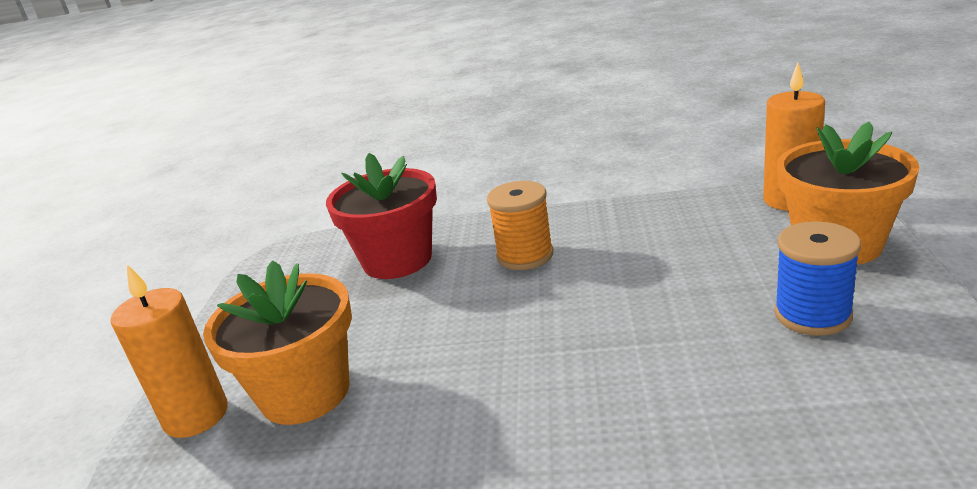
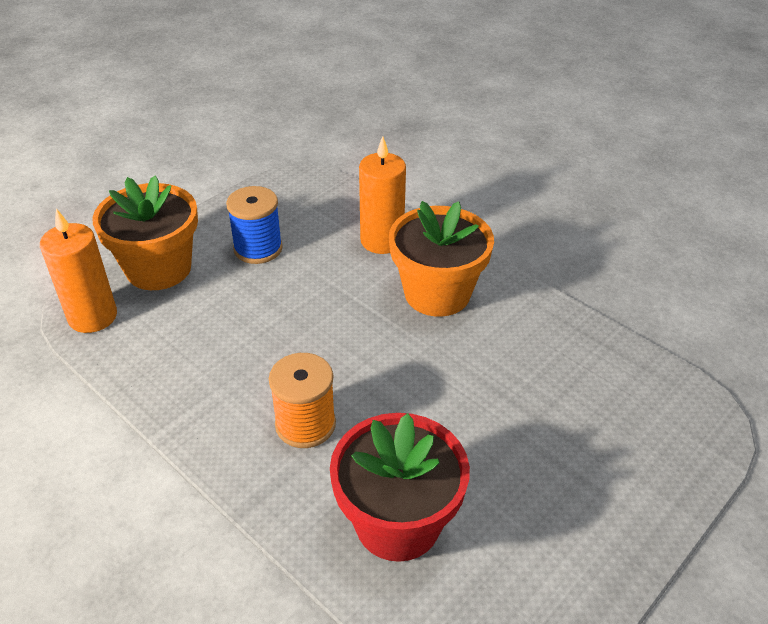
camera: 145 degrees left, 15 degrees up
orange candle [110,264,228,438] -> orange candle moved to [359,136,406,254]
orange flower pot [203,260,352,425] -> orange flower pot moved to [389,201,494,317]

